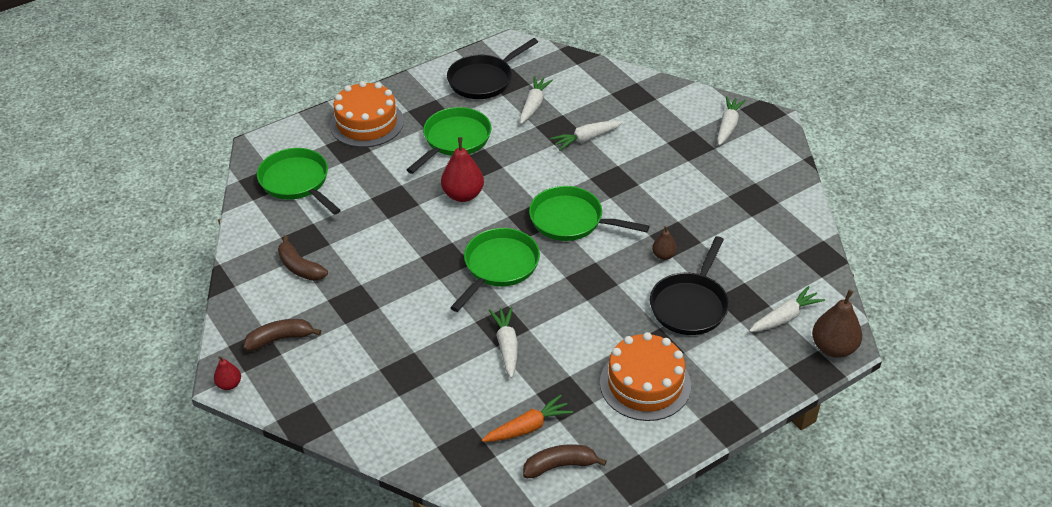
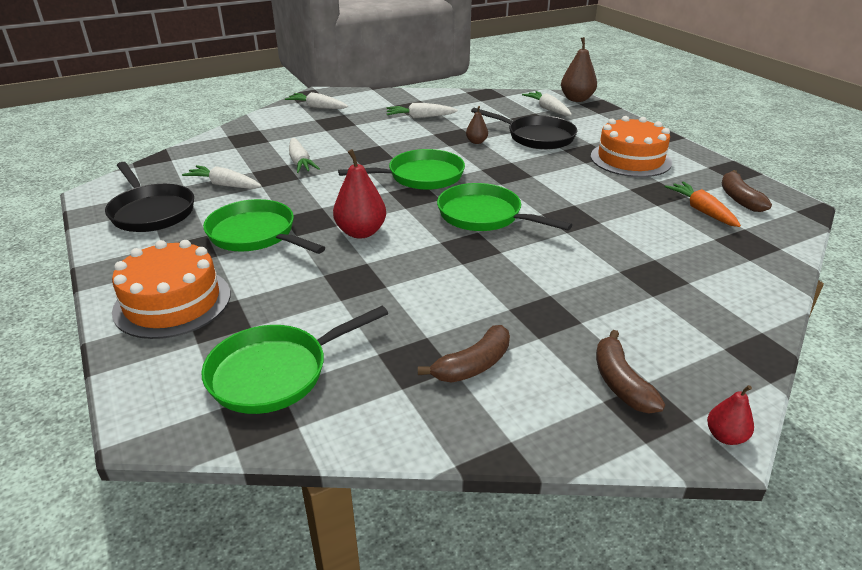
camera: 85 degrees left, 10 degrees down
white carrot [489,307,518,378] -> white carrot moved to [387,103,458,119]
green pan [529,186,649,241] -> green pan turned 135 degrees counterclockwise [338,149,465,190]

